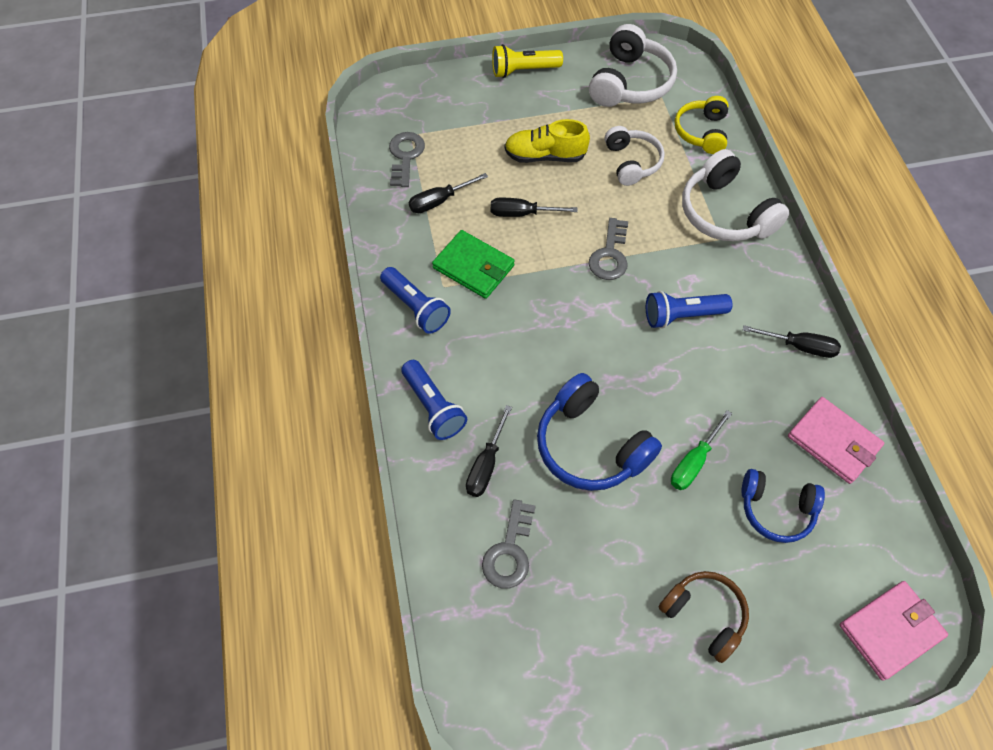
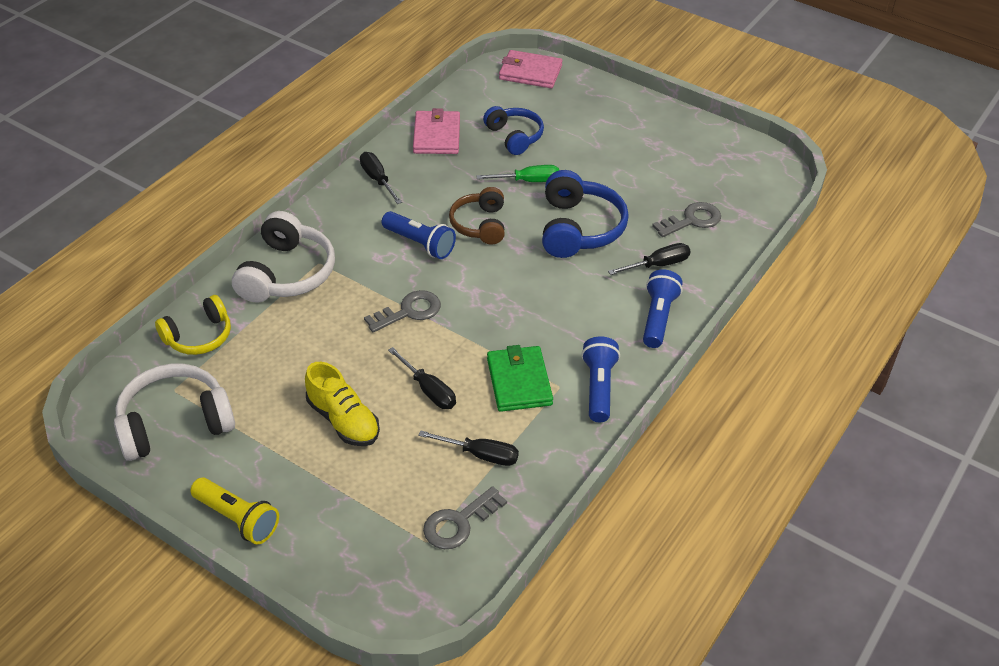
camera: 135 degrees left, 15 degrees down
white headphones [605,126,665,186] -> none
brown headphones [659,571,749,663] -> brown headphones moved to [449,187,505,245]

